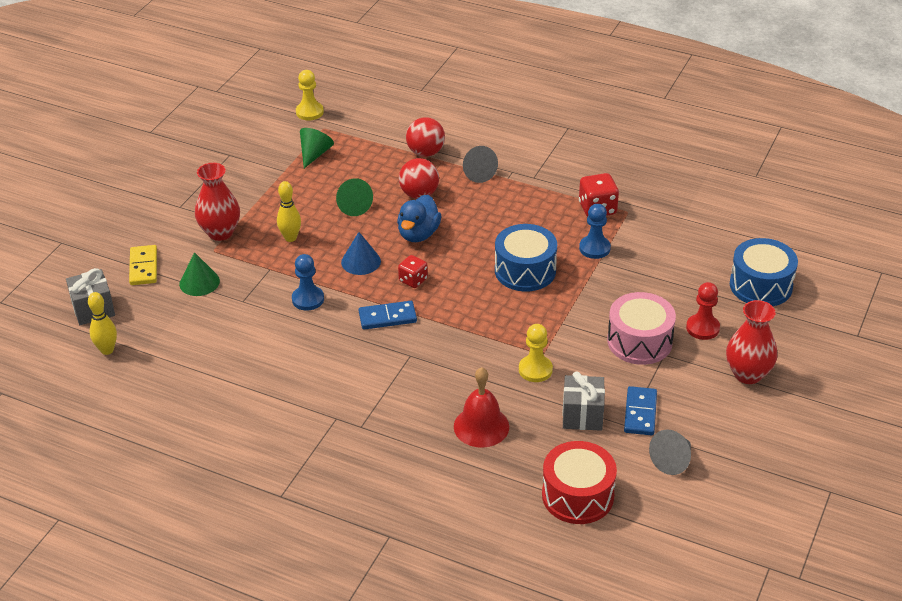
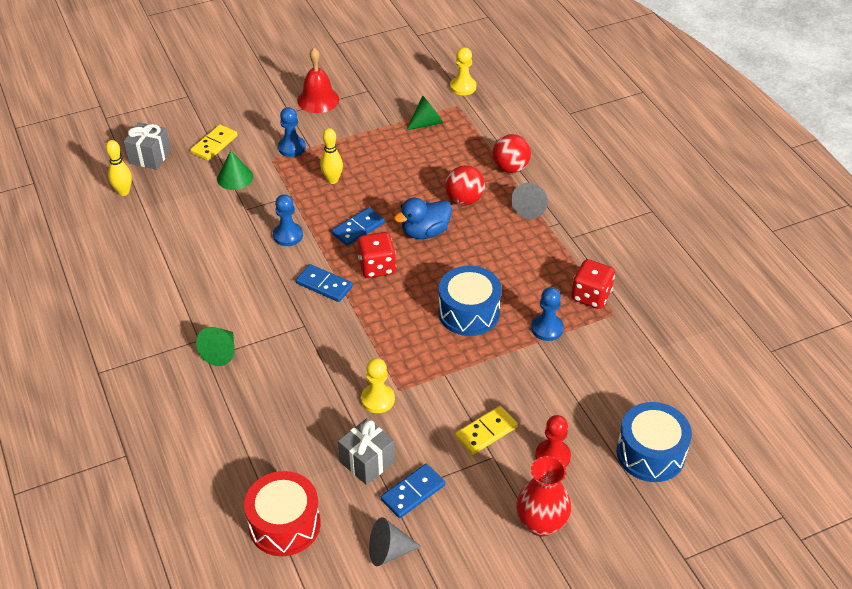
camera: 40 degrees right, 5 degrees up
red vase [195,163,240,241] -> blue pawn [278,107,306,157]
green cone [336,178,373,216] -> green cone moved to [196,327,235,366]
blue cone [341,232,381,275] -> blue domino [331,207,385,246]
red dice [398,255,428,288] -> red dice [358,232,396,278], size x1.52
red bell [454,367,509,448] -> red bell moved to [297,48,339,113]
pink drum [607,292,676,365] -> yellow domino [455,406,518,455]

